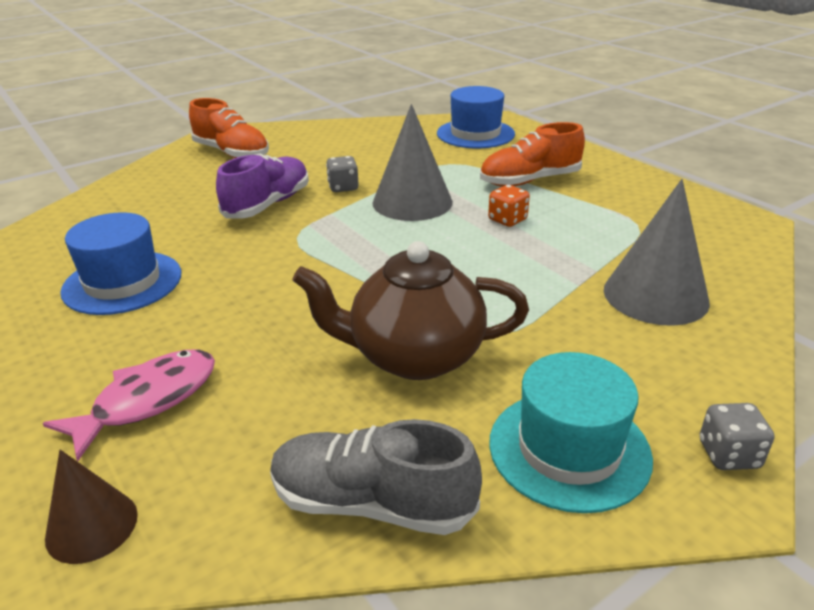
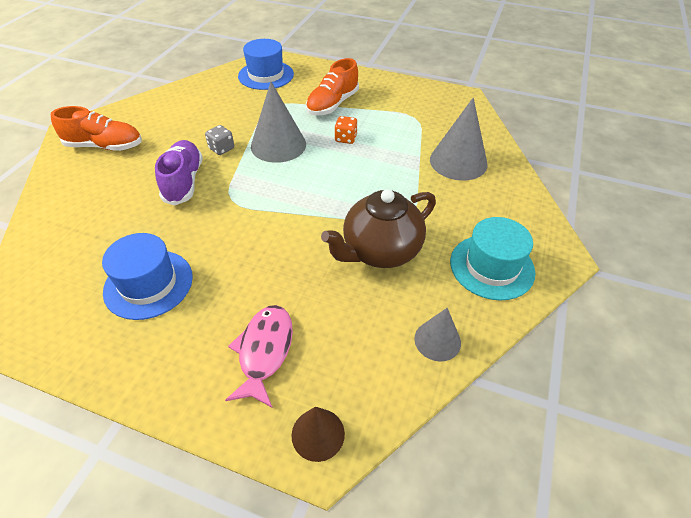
camera: 35 degrees left, 15 degrees up
grey shoe [270,419,482,535] -> grey cone [414,308,461,361]
grey dice [700,403,774,470] -> none

